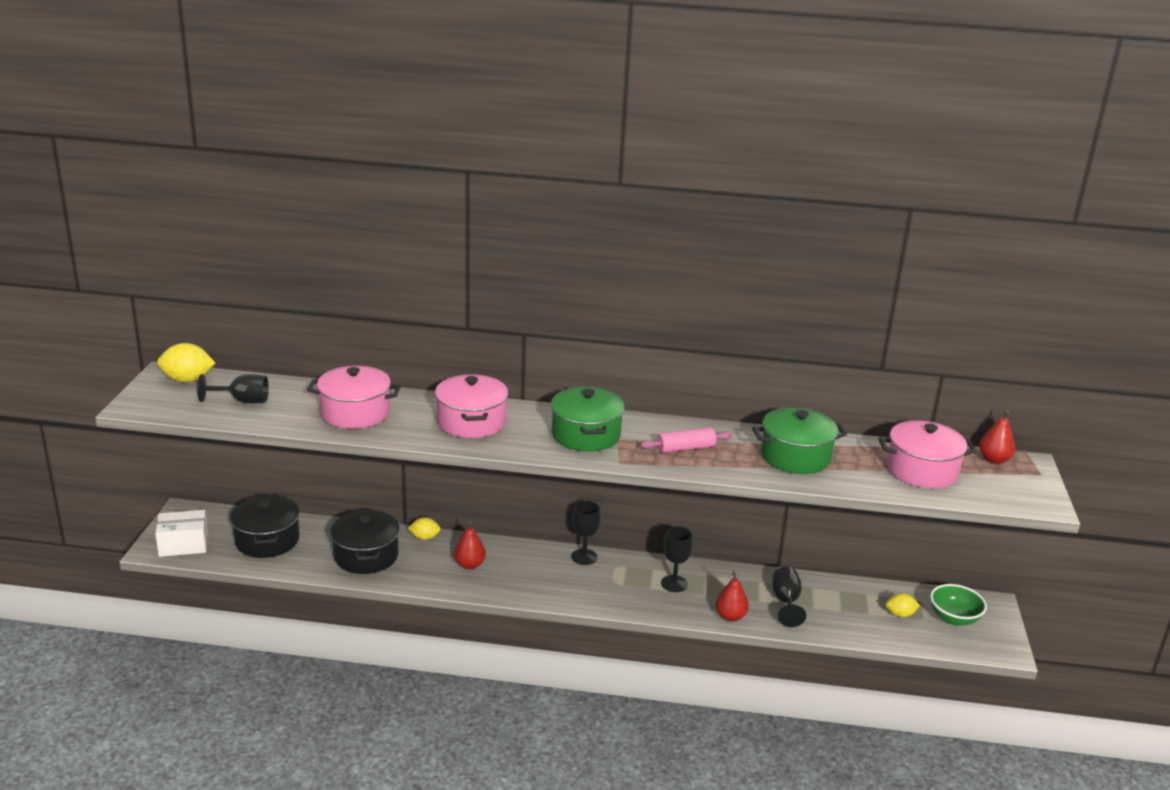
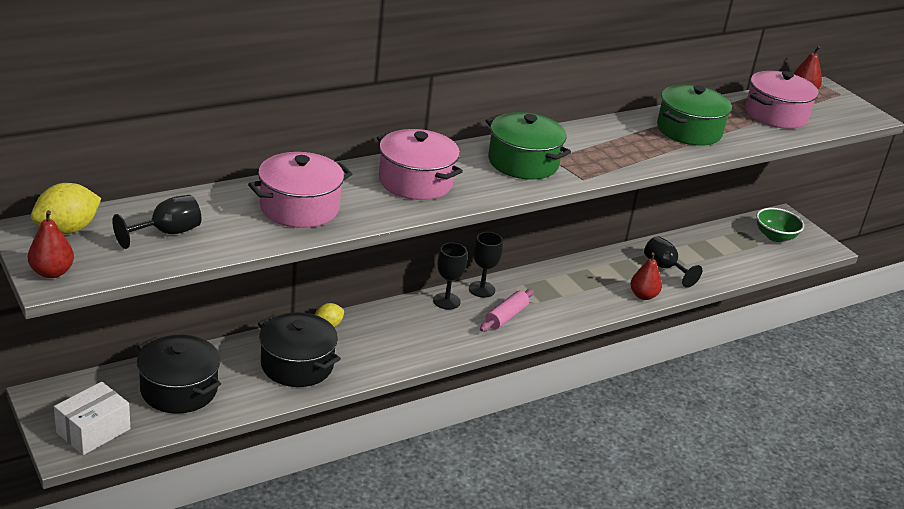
camera: 40 degrees left, 5 degrees up
red pear [454,522,486,569] -> red pear moved to [28,210,74,278]
pink rolling pin [640,428,732,453] -> pink rolling pin moved to [480,289,534,332]
black goblet [661,526,693,592] -> black goblet moved to [433,243,467,310]
yellow lemon [886,593,920,617] -> none

